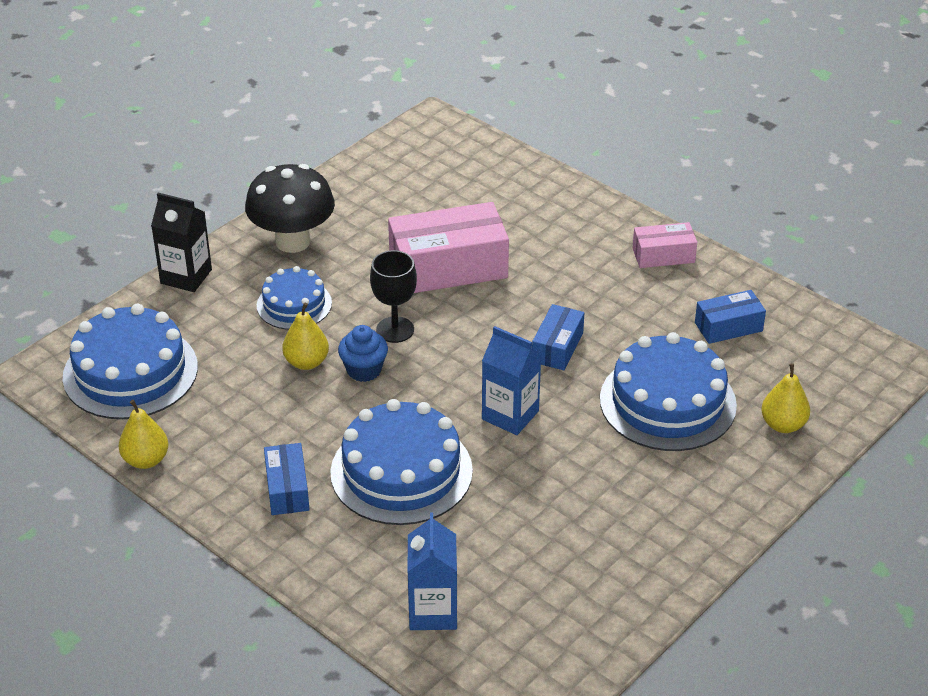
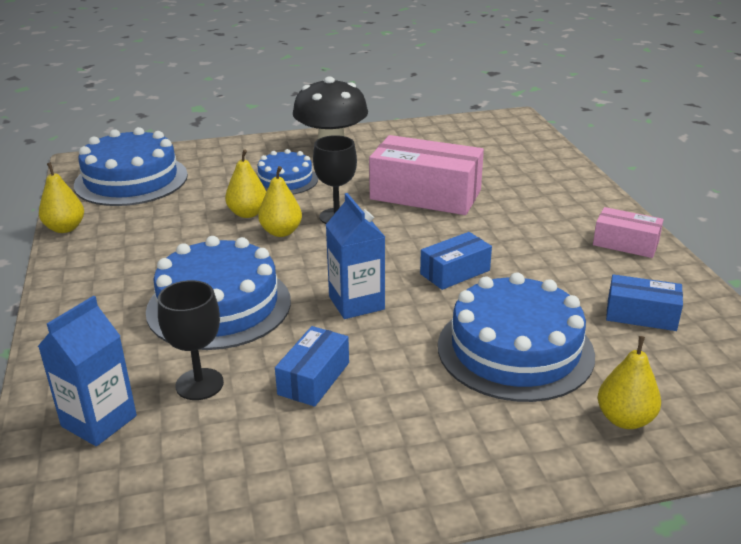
camera: 35 degrees right, 10 degrees down
black carton [151,193,212,292] -> none
blue box [264,443,310,515] -> blue box moved to [275,326,349,407]
blue cupcake [338,325,388,382] -> yellow pear [258,166,302,237]
none -> black goblet [158,280,224,400]

